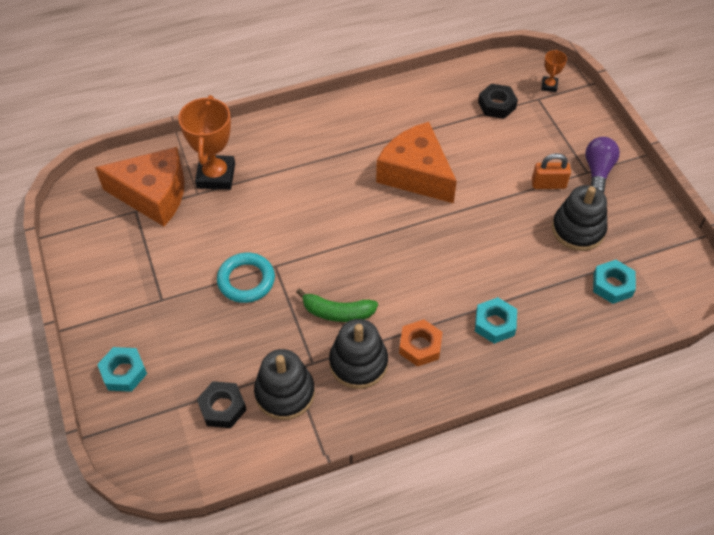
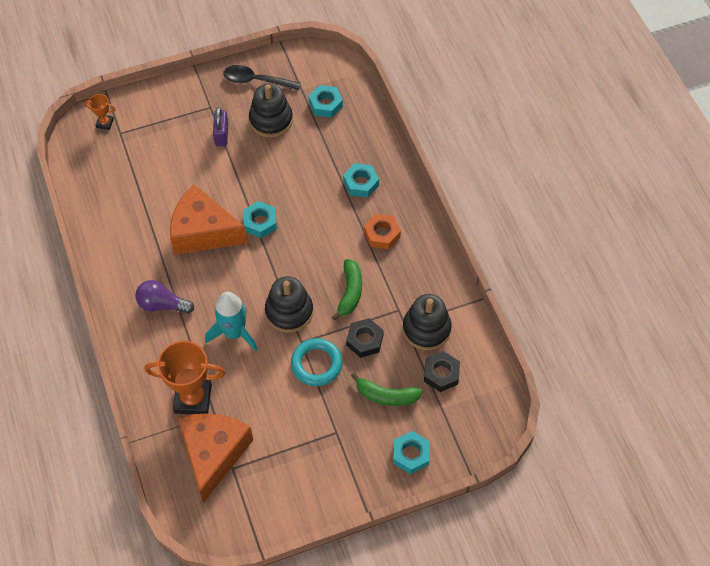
camera: 90 degrees left, 5 degrees up
black stacking toy [329,319,388,389] -> black stacking toy moved to [265,276,313,333]
orange cheese [376,122,457,203] -> orange cheese turned 60 degrees clockwise [170,184,247,255]
black nut [478,84,518,119] -> black nut moved to [346,318,384,358]
orange padlock [532,153,571,189] -> purple padlock [213,107,228,146]
purple light bulb [585,137,620,193] -> purple light bulb moved to [135,280,194,314]
none -> turquoise rocket [205,292,258,351]
none -> black spoon [223,65,301,91]
none -> turquoise nut [243,201,277,238]
none -> green banana [351,373,423,406]

